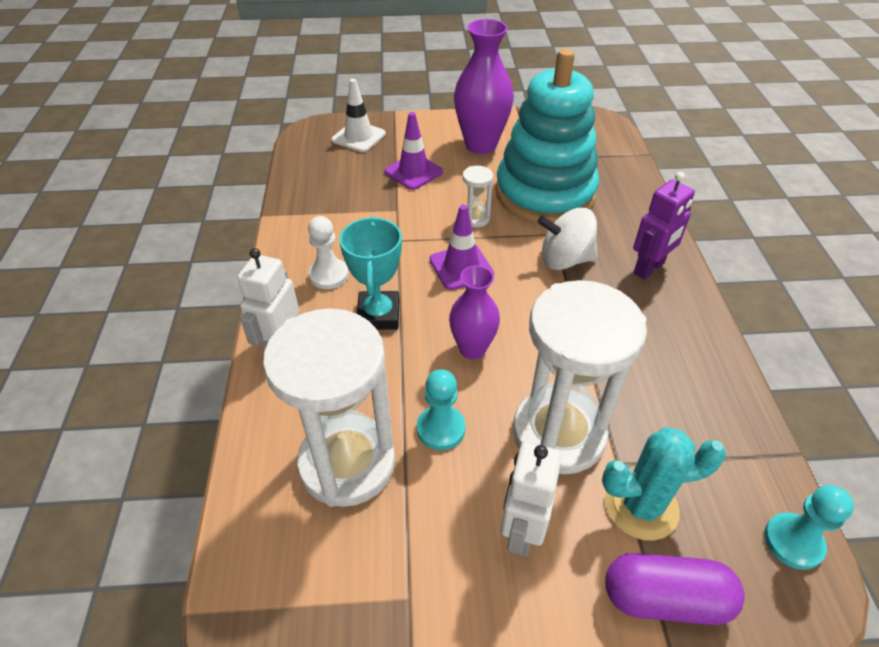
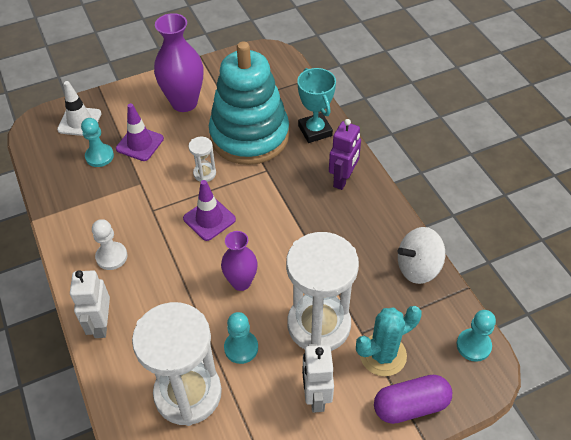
camera: 20 degrees left, 5 degrees up
turquoise trophy [339,216,402,330] -> turquoise trophy moved to [297,68,336,143]
white spinning top [537,208,598,270] -> white spinning top moved to [398,227,445,284]
none -> turquoise pawn [81,118,114,167]

